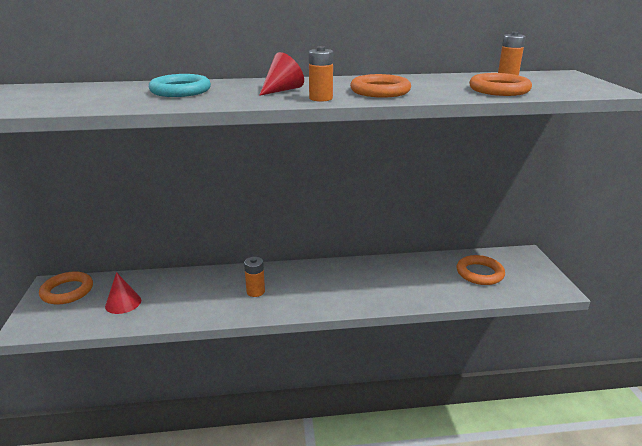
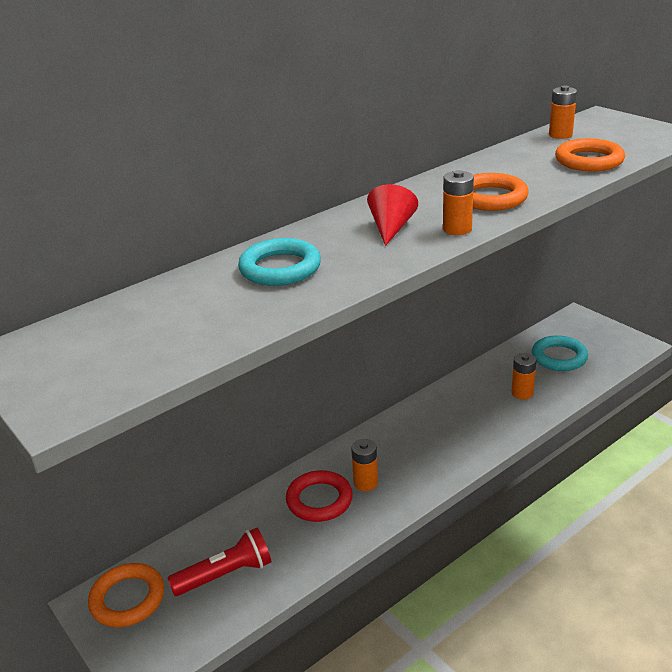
camera: 30 degrees left, 5 degrees up
red cone [105,272,141,314] -> red flashlight [168,528,272,596]
orange ring [457,255,505,285] -> turquoise ring [532,335,588,371]
none -> red ring [286,470,353,522]
none -> orange battery [511,353,537,400]

